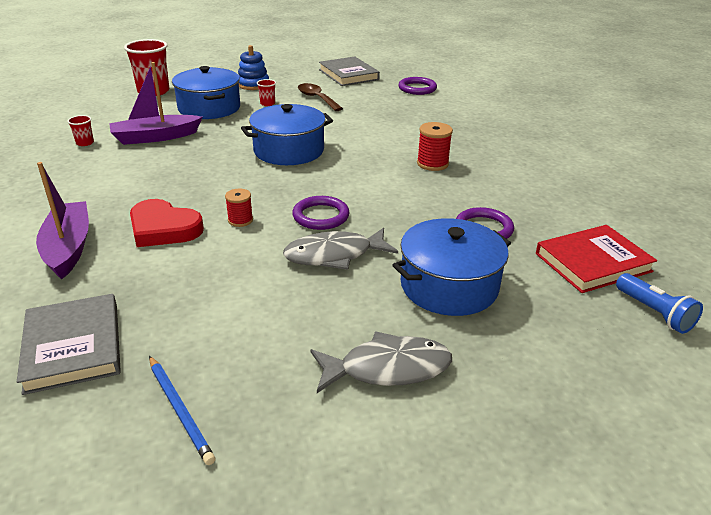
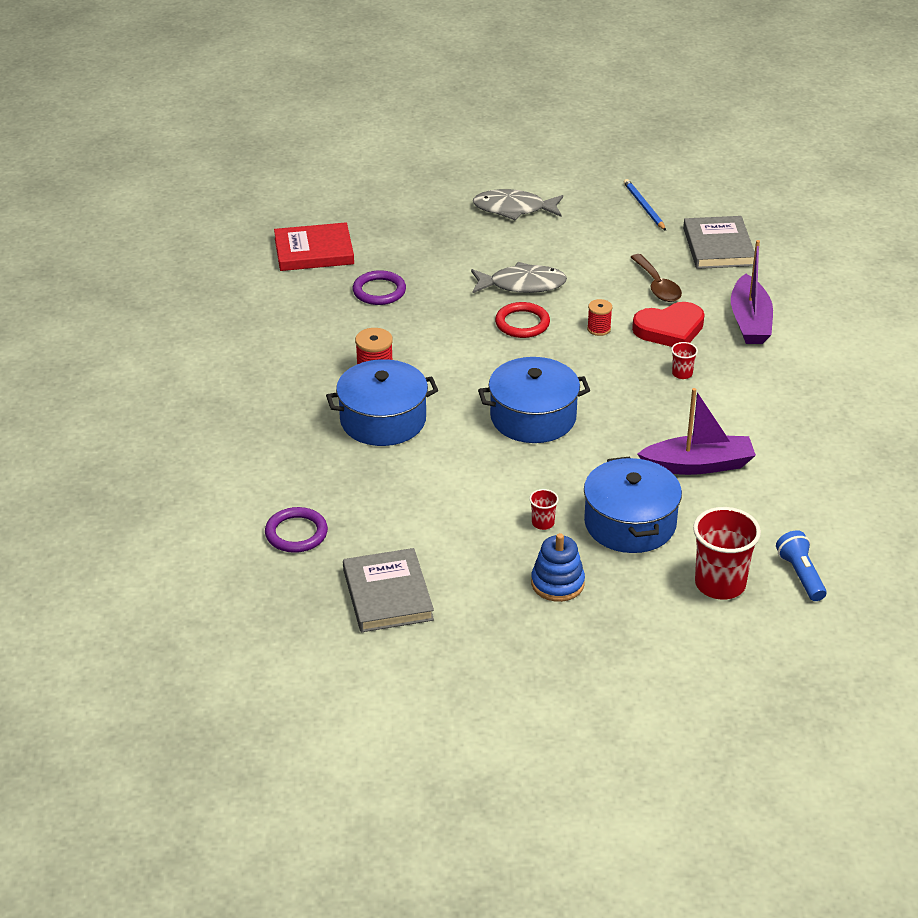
camera: 165 degrees left, 5 degrees up
red cup [67,115,94,146] -> red cup moved to [671,342,698,379]
red heart [130,199,204,247] -> red heart turned 120 degrees clockwise [632,302,705,347]
purple ring [292,196,349,230] -> red ring [495,302,550,338]
brown spoon [298,83,343,111] -> brown spoon moved to [630,254,682,302]
blue pot [393,218,511,316] -> blue pot moved to [326,359,438,446]
blue flashlight [616,273,703,334] -> blue flashlight moved to [776,530,827,601]

